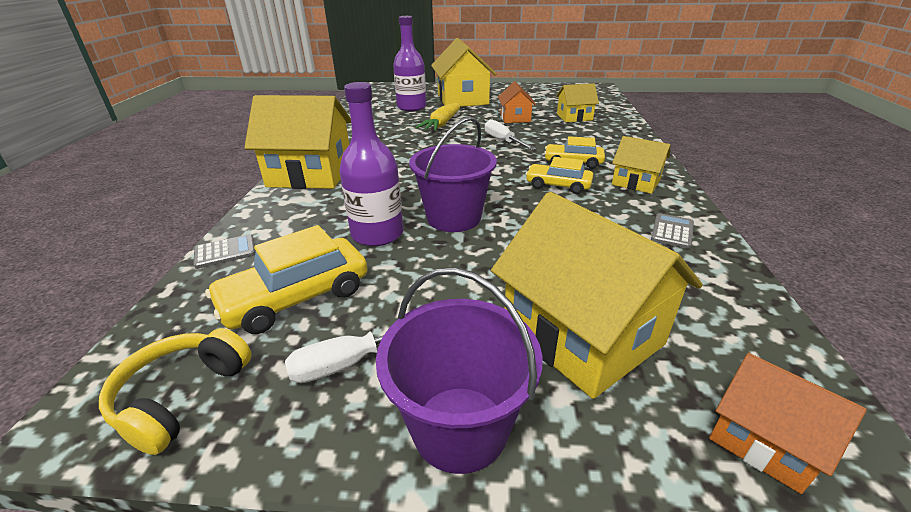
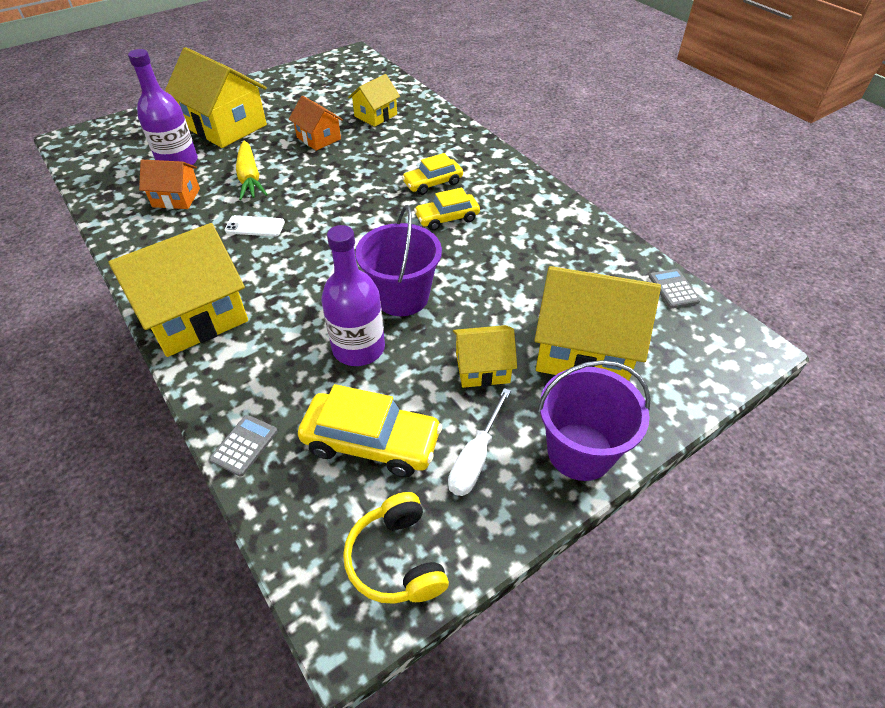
camera: 40 degrees left, 15 degrees up
yellow car [205,225,368,334] -> yellow car turned 90 degrees counterclockwise [298,384,442,477]
white screwdriver [485,119,536,150] -> none
yellow house [612,136,671,194] -> yellow house moved to [453,325,517,388]
grey calculator [651,213,694,249] -> grey calculator moved to [649,269,701,309]
orange house [709,353,867,494] -> orange house moved to [139,160,200,209]
none -> white phone [225,215,285,237]

